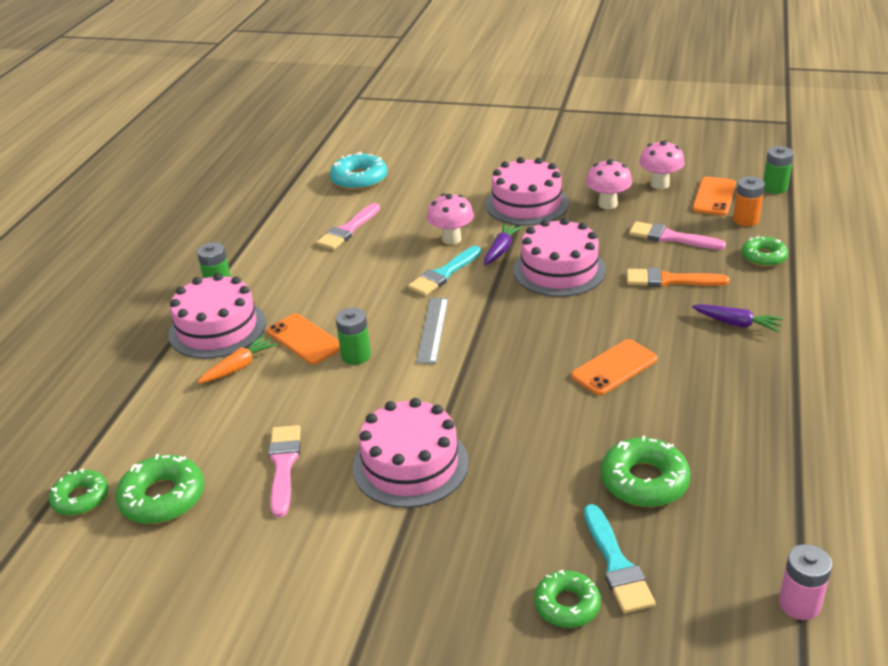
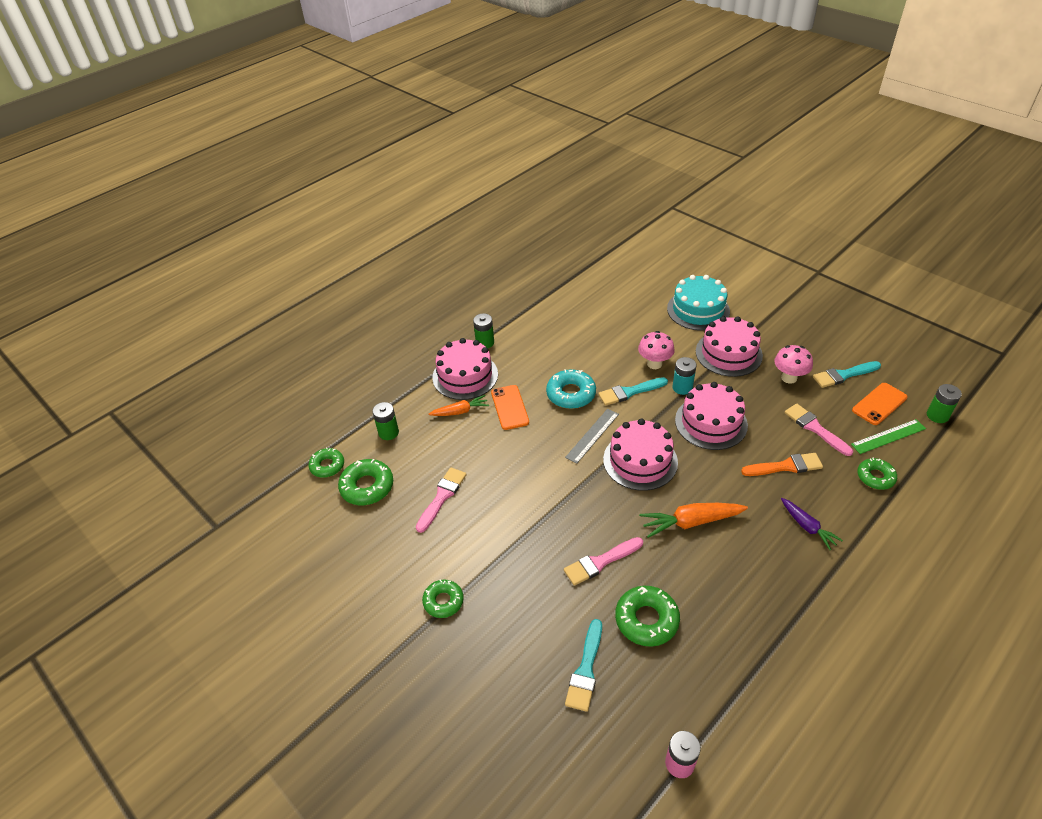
camera: 30 degrees right, 10 degrees up
pink brush [316,203,380,250] -> pink brush moved to [564,537,643,586]
turquoise donut [330,152,387,190] -> turquoise donut moved to [546,369,596,409]
green battery [336,308,371,365] -> green battery moved to [372,402,399,440]
pink cake [353,398,469,508] -> pink cake moved to [603,419,678,491]
purple carrot [484,223,523,265] -> turquoise battery [673,357,696,395]
green donut [534,570,601,628] -> green donut moved to [422,579,464,618]
orange phone [571,339,657,395] -> orange carrot [639,503,748,538]
orange brush [627,268,730,287] -> orange brush turned 135 degrees clockwise [741,453,823,476]
pink mushroom [639,140,685,189] -> turquoise brush [813,361,881,388]
orange battery [733,176,765,226] -> green ruler [851,419,926,454]
none -> turquoise cake [667,275,730,331]

